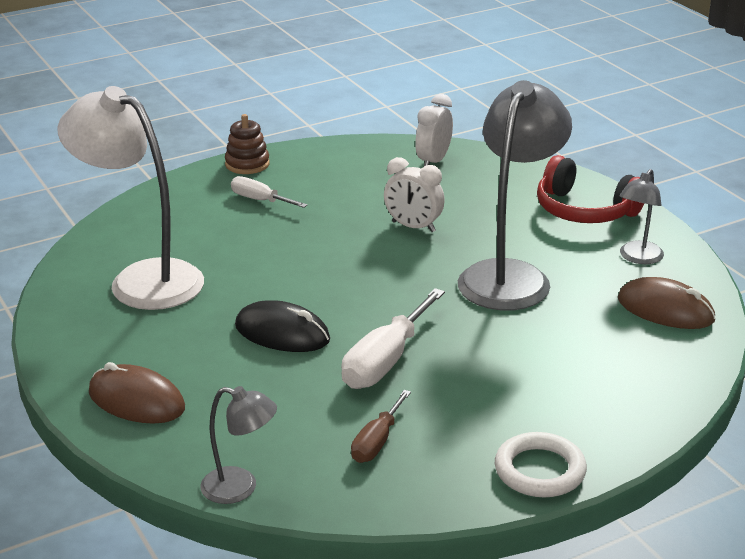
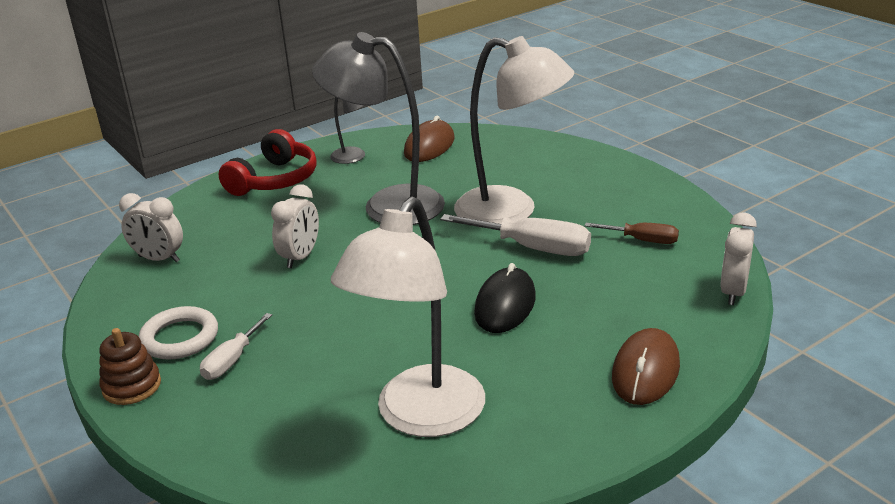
camera: 95 degrees left, 0 degrees up
grey lamp [200,386,277,504] -> white clock [721,212,757,305]
white ring [495,432,587,497] -> white ring moved to [139,306,218,360]
none -> white lamp [454,36,574,224]

